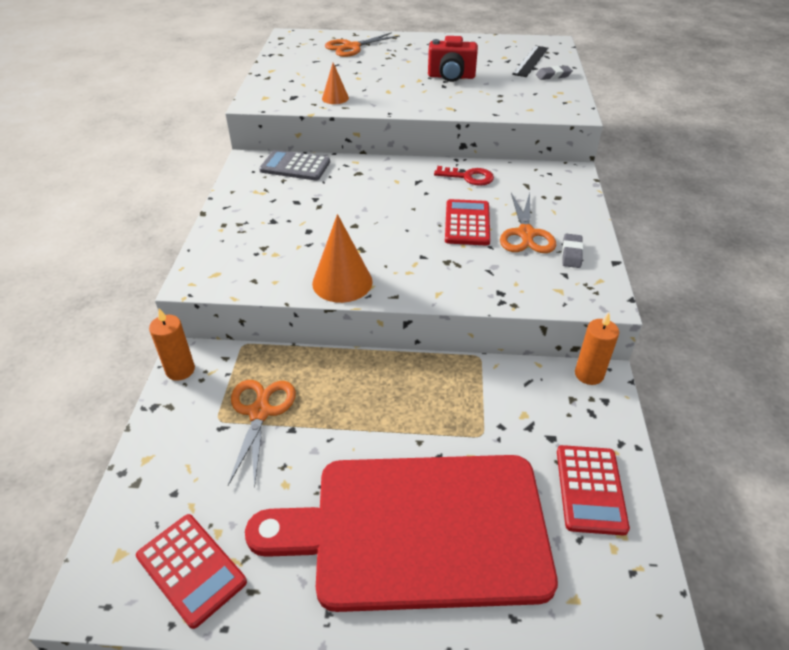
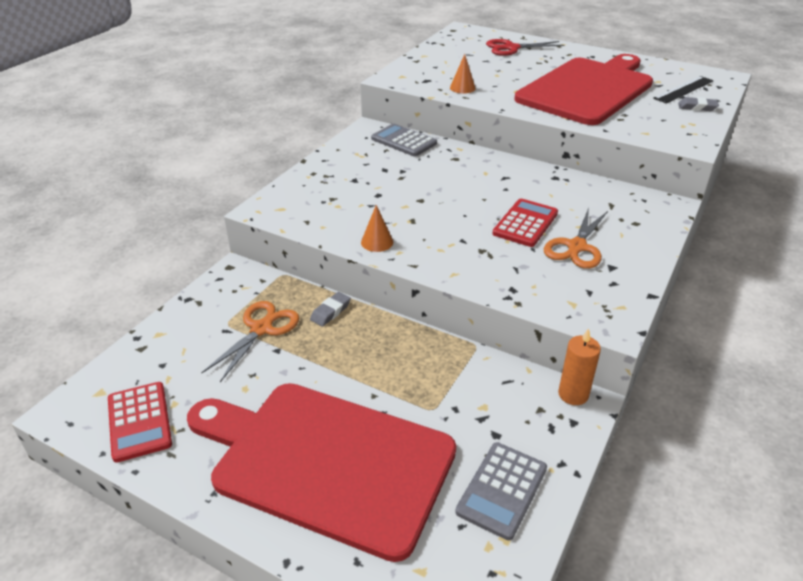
camera: 25 degrees right, 5 degrees down
orange candle [149,309,195,381] -> none
orange cone [312,214,373,303] -> orange cone [361,205,393,252], size x0.58
orange scissors [325,32,400,57] -> red scissors [486,39,564,56]
red camera [428,36,478,82] -> red cutting board [514,54,653,125]
red key [434,166,494,186] -> none
red calculator [557,445,630,535] -> grey calculator [455,442,547,540]
grey eraser [562,234,583,268] -> grey eraser moved to [310,292,351,327]

